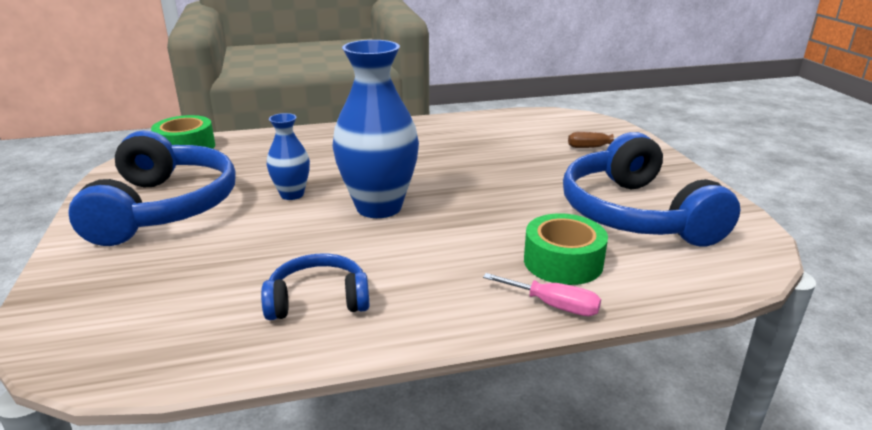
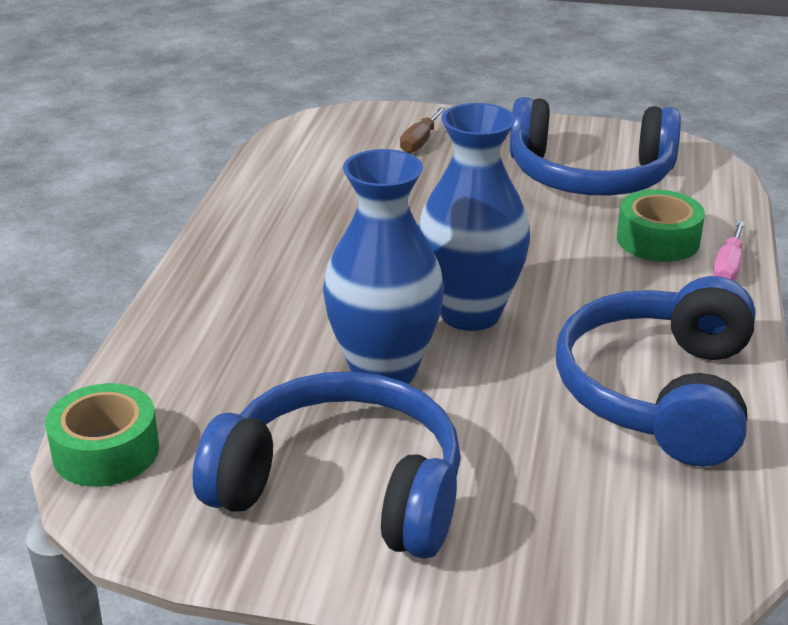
camera: 65 degrees left, 5 degrees up
blue headphones [261,254,370,320] -> blue headphones [556,276,755,467], size x1.92
blue vase [267,113,310,200] -> blue vase [323,149,444,384], size x1.90
pink screwdriver [483,273,601,316] -> pink screwdriver turned 150 degrees clockwise [713,221,745,281]

